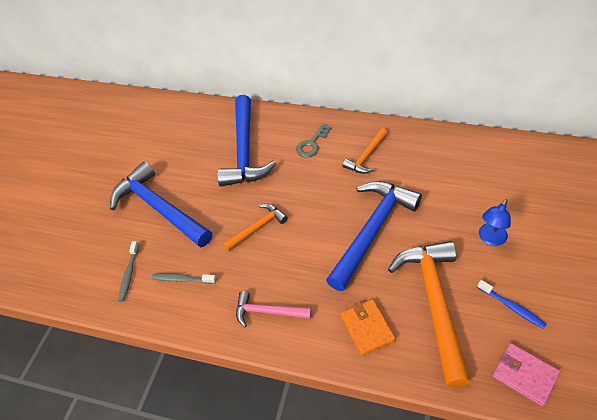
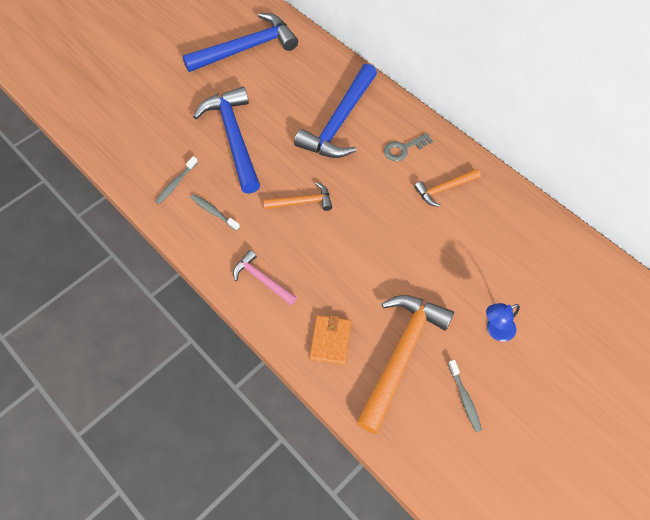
camera: 25 degrees right, 10 degrees up
blue hammer [326,181,422,291] -> blue hammer moved to [182,13,298,72]
blue toothbrush [477,280,547,329] -> grey toothbrush [448,360,482,432]
pink wallet [492,343,560,407] -> none

